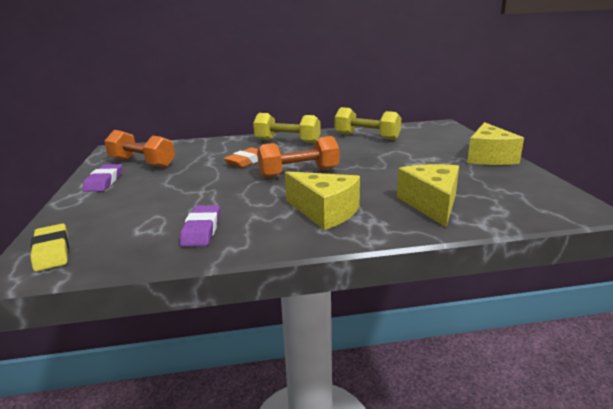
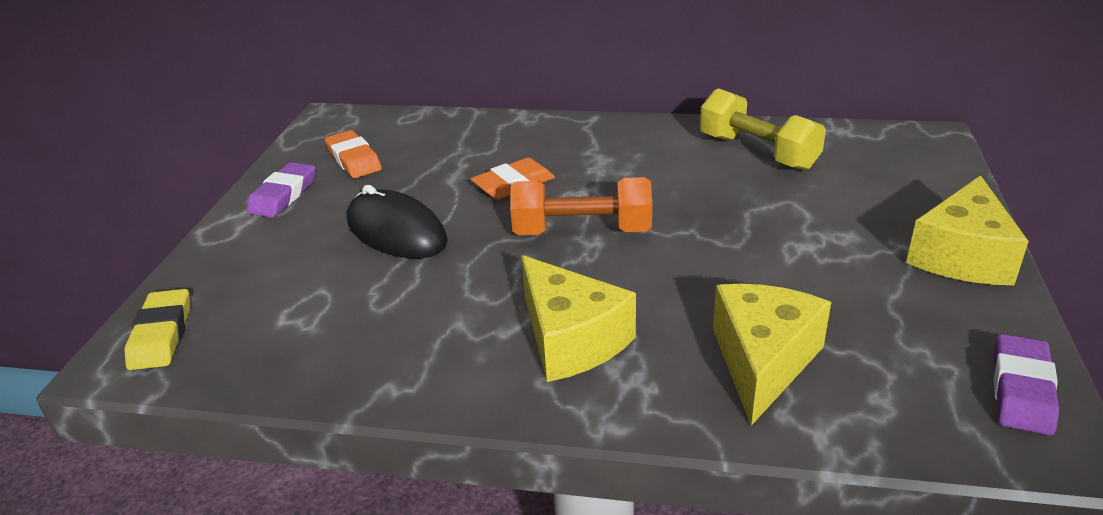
camera: 20 degrees right, 10 degrees up
orange dumbbell [104,130,175,168] -> orange eraser [325,130,382,178]
purple eraser [180,205,220,246] -> purple eraser moved to [994,334,1059,435]
yellow dumbbell [253,113,321,143] -> none
none -> black mouse [347,185,448,258]

